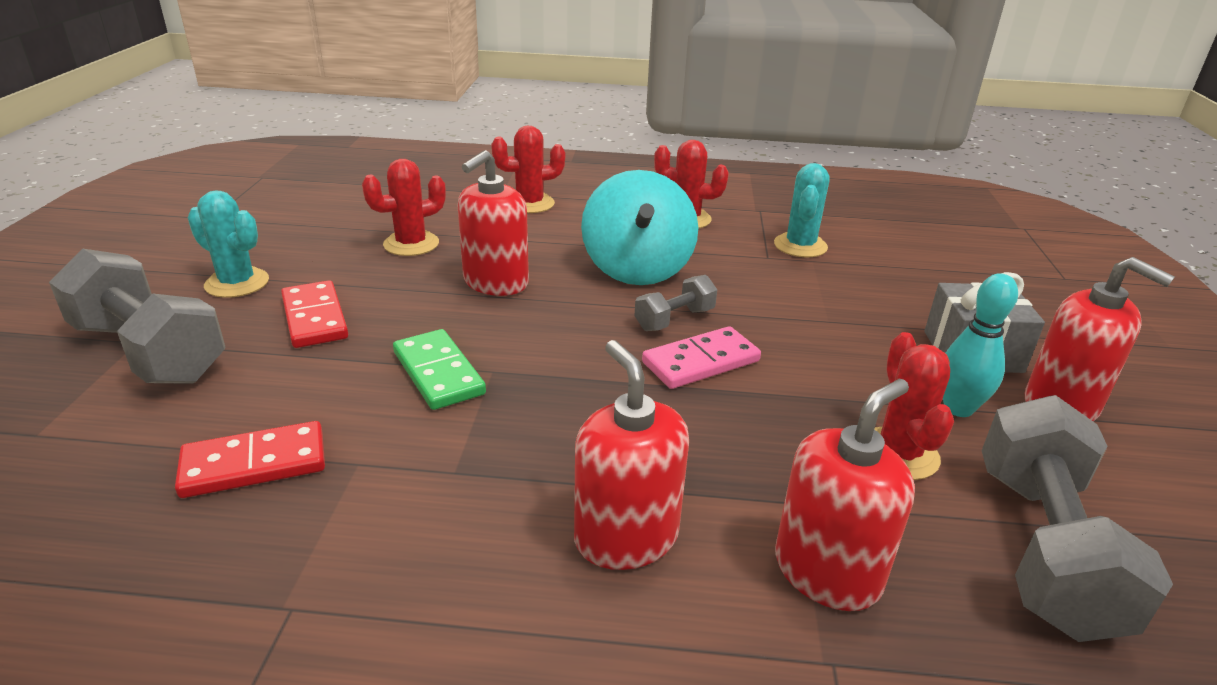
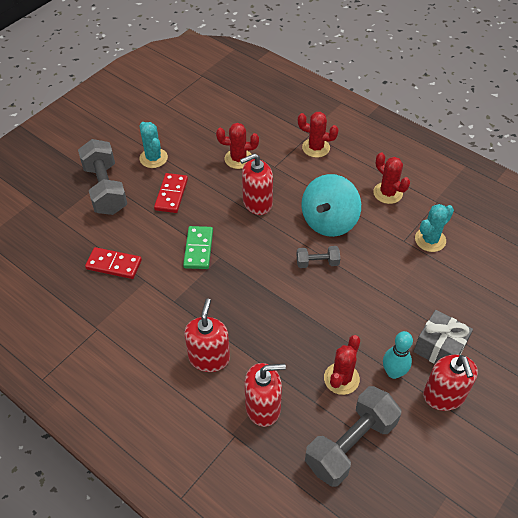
camera: 35 degrees right, 20 degrees up
pink domino [642,326,761,389] -> none

